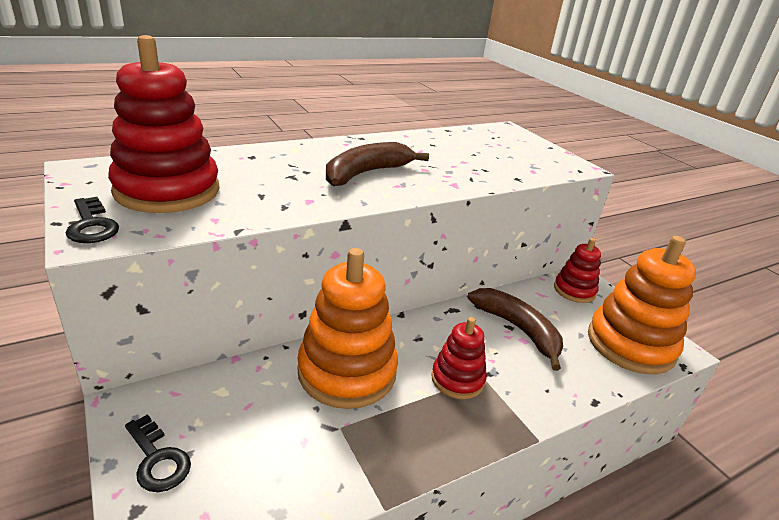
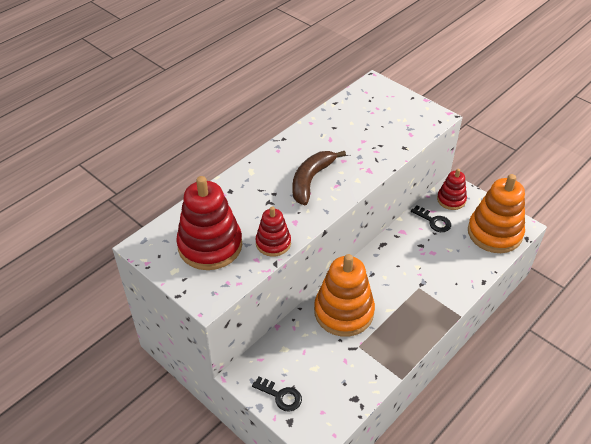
camera: 15 degrees left, 15 degrees up
black key [66,197,119,243] -> black key moved to [411,205,451,232]
red stacking toy [431,317,487,399] -> red stacking toy moved to [255,206,291,257]
brown banana [468,288,563,371] -> none

